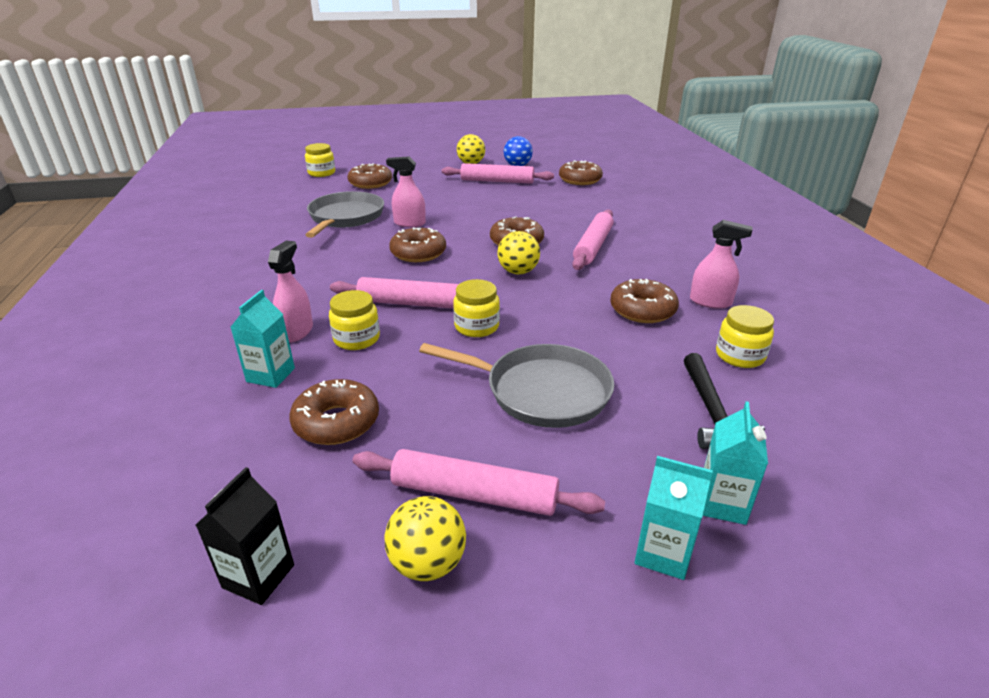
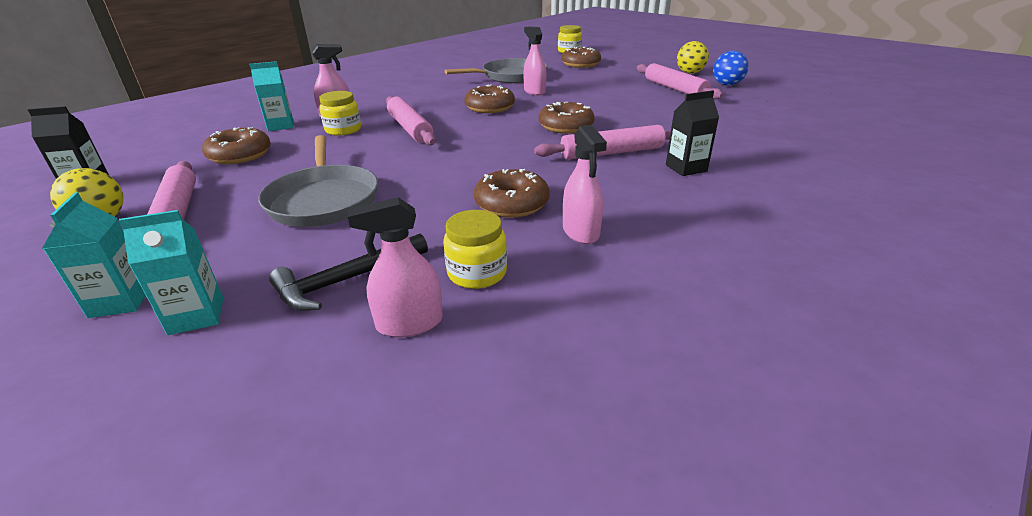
camera: 55 degrees right, 0 degrees up
yellow jar [453,279,500,337] -> none
yellow ball [497,231,540,274] -> none
brown donut [559,160,603,185] -> none
none -> pink spray bottle [348,197,443,337]
none -> black carton [666,90,719,176]

